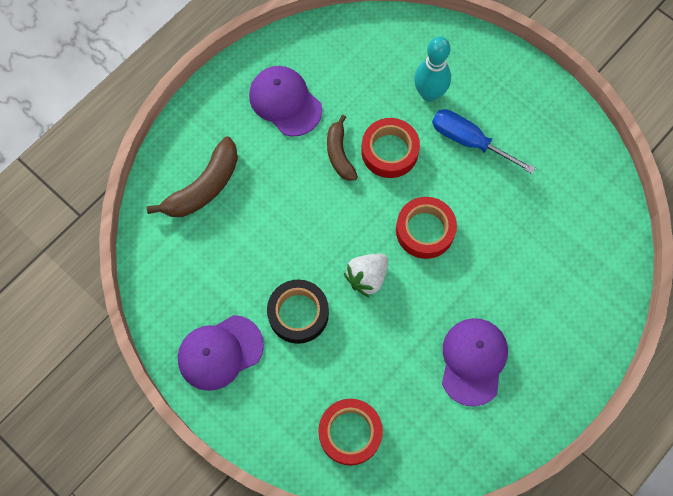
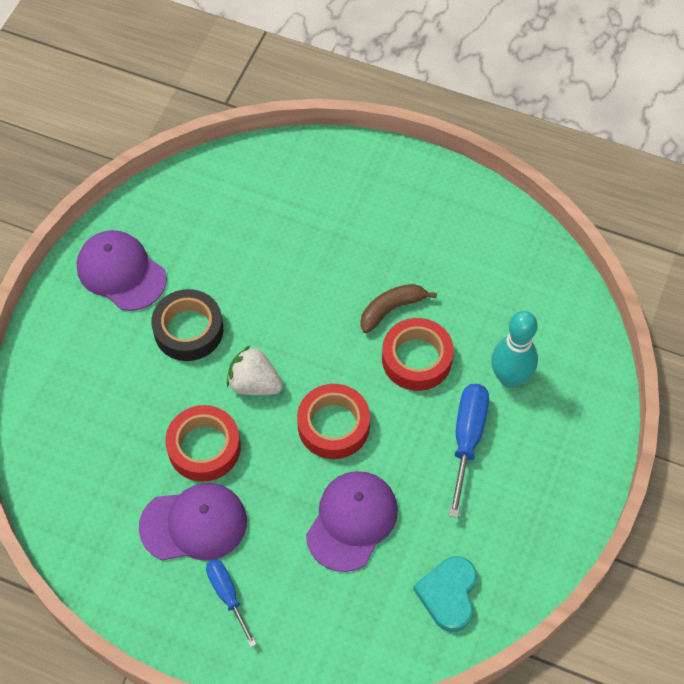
camera: 70 degrees right, 10 degrees down
brown banana [147,136,238,217] -> none
purple cap [249,66,322,136] -> purple cap moved to [306,471,398,572]
red tape [318,399,383,465] -> red tape moved to [165,405,241,482]
none -> blue screwdriver [206,559,256,647]
none -> turquoise heart [413,556,477,632]

